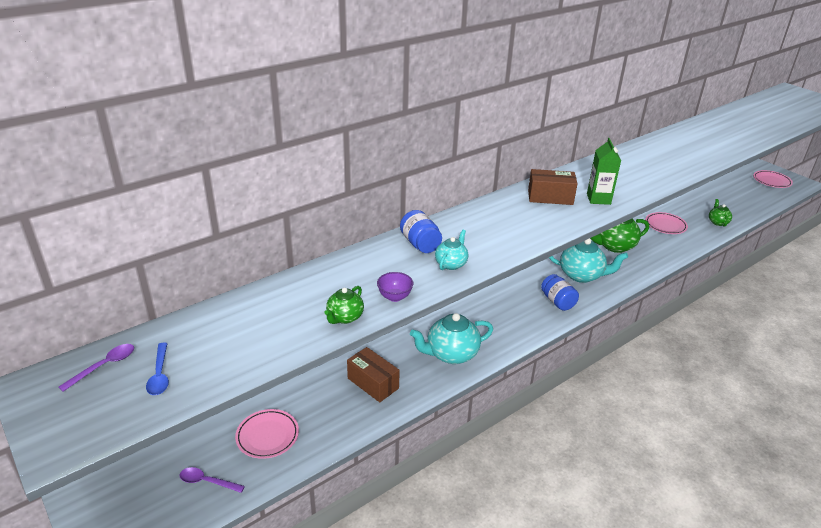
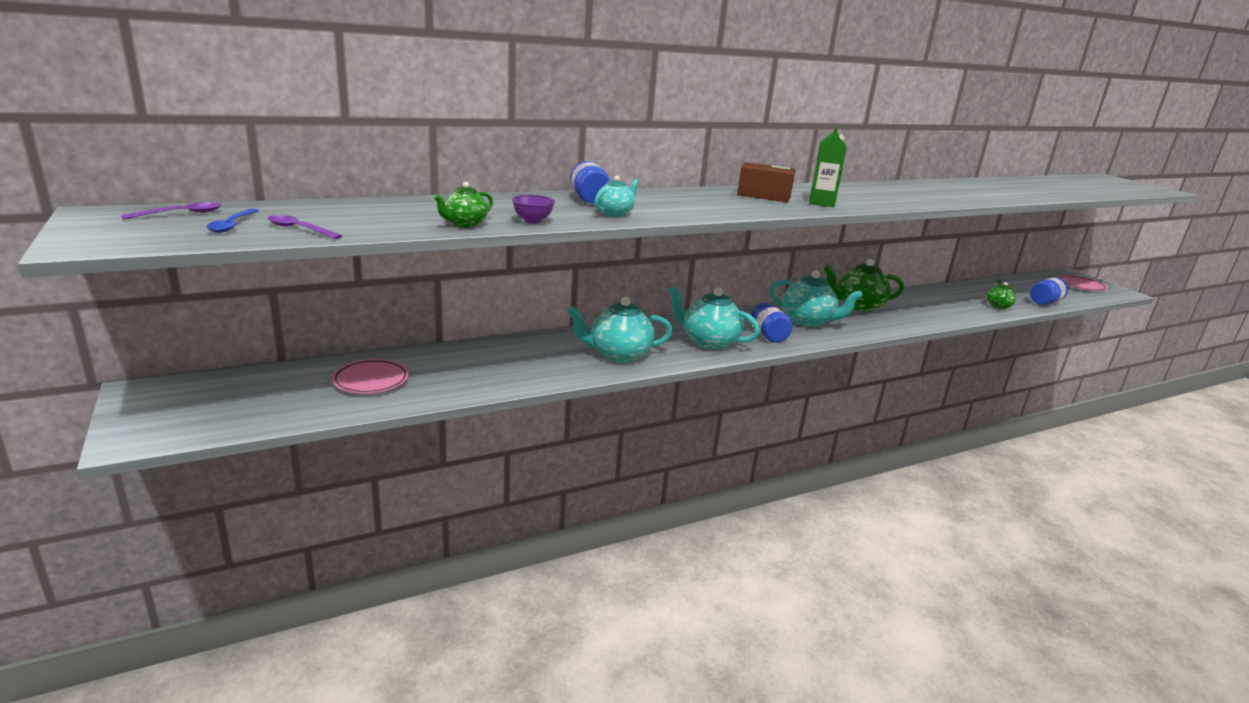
camera: 10 degrees right, 10 degrees down
purple spoon [180,467,245,493] -> purple spoon moved to [268,215,342,239]
brown box [347,347,400,402] -> none
pink plate [645,212,688,234] -> none
none -> turquoise teapot [668,286,760,350]
none -> blue jar [1030,277,1068,305]

